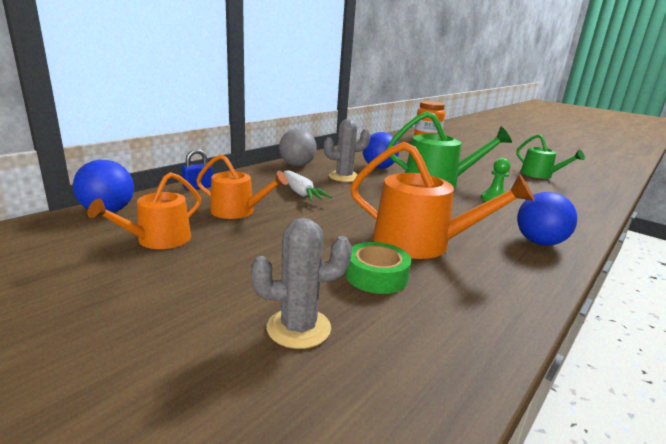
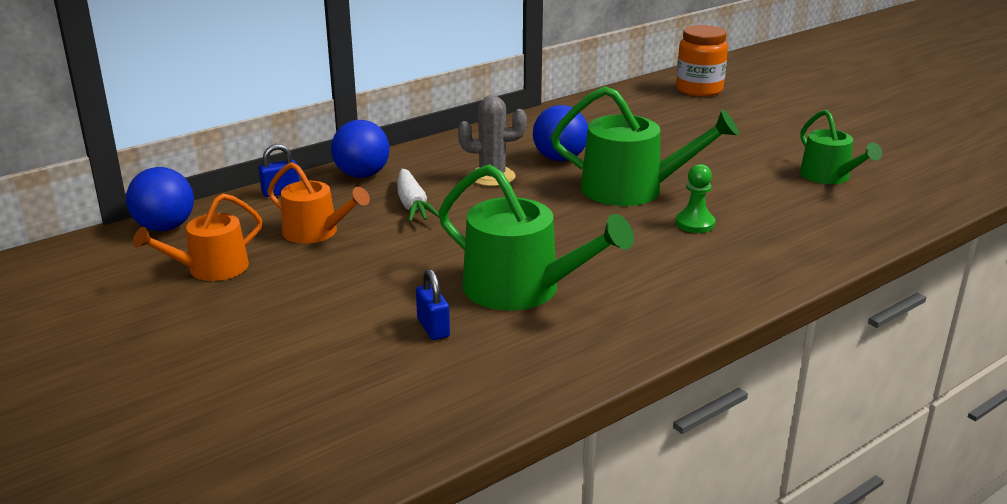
camera: 15 degrees right, 5 degrees up
grey cactus [251,218,352,349] -> none
grey ball [279,128,317,166] -> none
green tape [345,242,411,294] -> blue padlock [416,269,450,340]
orange watering can [350,142,535,259] -> green watering can [438,164,634,310]
blue ball [517,192,577,246] -> blue ball moved to [331,120,390,178]

